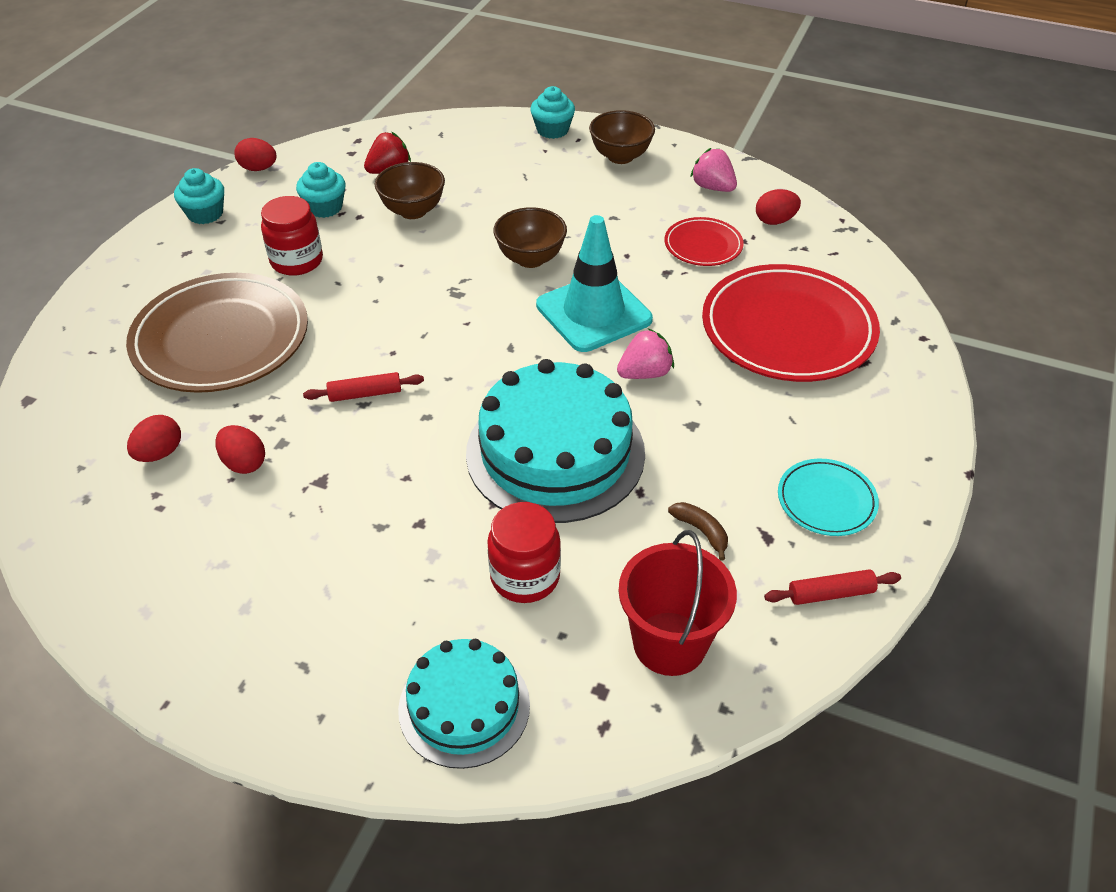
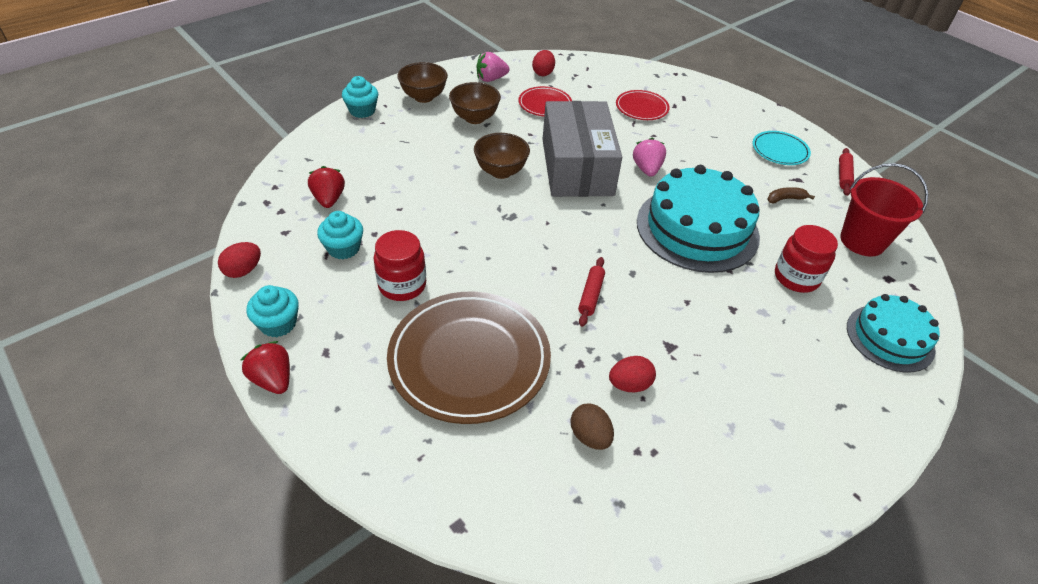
camera: 65 degrees left, 0 degrees up
red egg [127,415,181,462] -> brown egg [570,403,614,450]
brown bowl [375,162,445,219] -> brown bowl moved to [449,82,501,124]
turquoise traffic cone [536,215,653,352] -> grey box [542,101,622,197]
red plate [702,264,880,382] -> red plate [616,90,670,120], size x0.49
none -> red strawberry [241,341,290,394]

